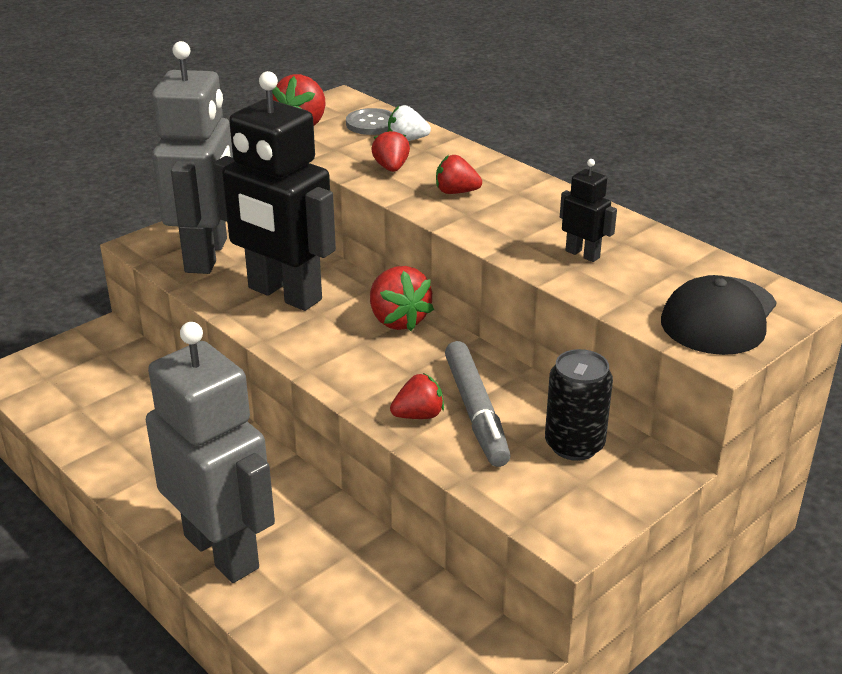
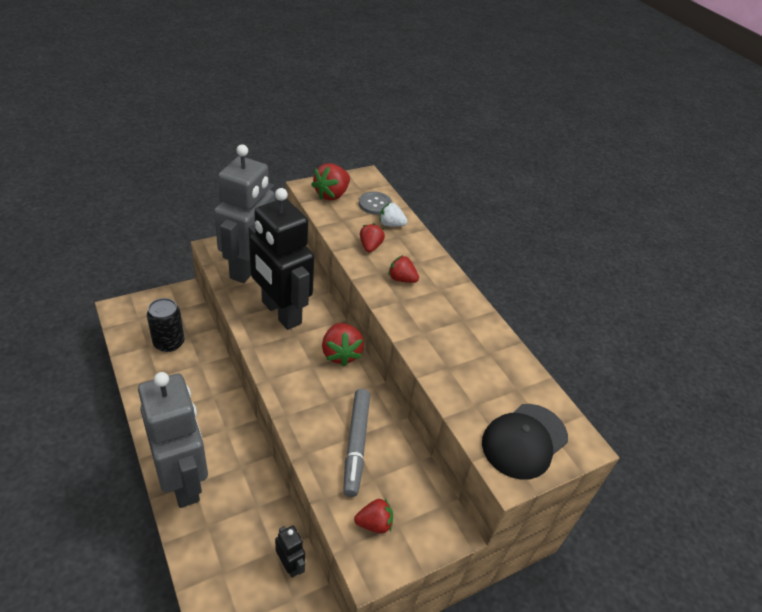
camera: 10 degrees right, 10 degrees up
red strawberry [390,373,444,419] -> red strawberry moved to [354,499,393,533]
black can [545,349,613,461] -> black can moved to [147,298,185,352]
black robot [560,159,617,262] -> black robot moved to [275,526,305,578]

